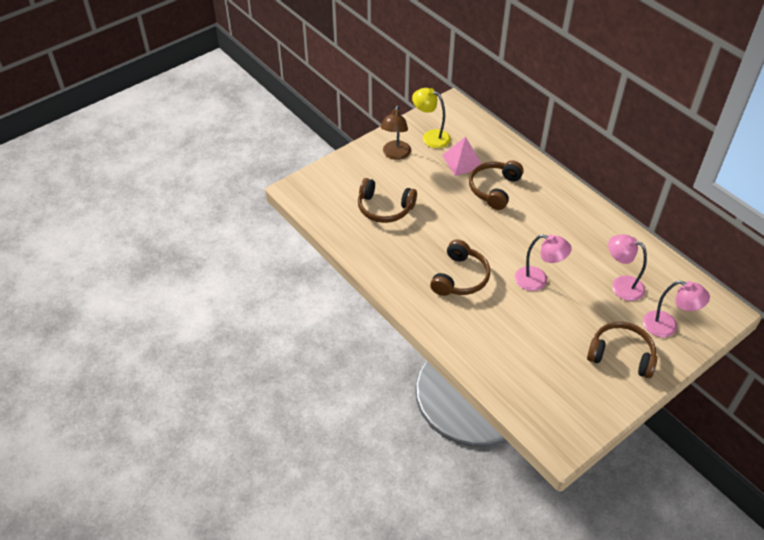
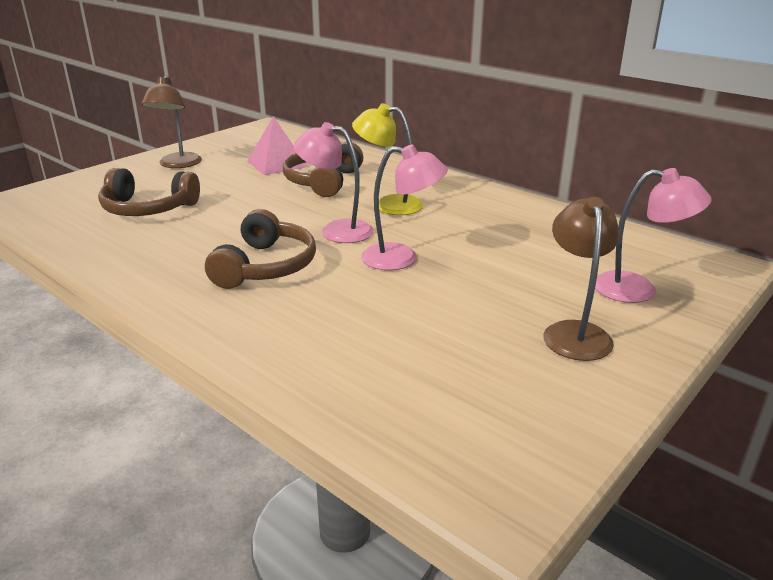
camera: 10 degrees left, 20 degrees down
yellow lamp [412,88,451,148] -> yellow lamp moved to [352,103,423,215]
brown headphones [587,322,657,378] -> brown lamp [543,197,619,361]
pink lamp [608,234,647,301] -> pink lamp moved to [294,122,374,243]

